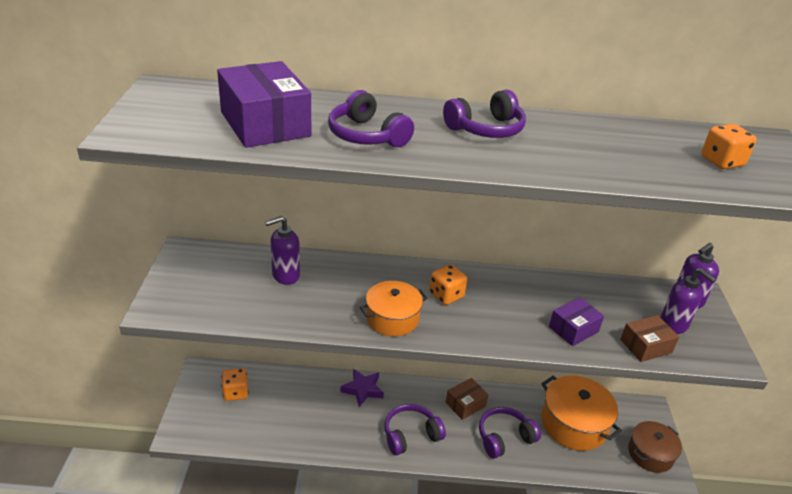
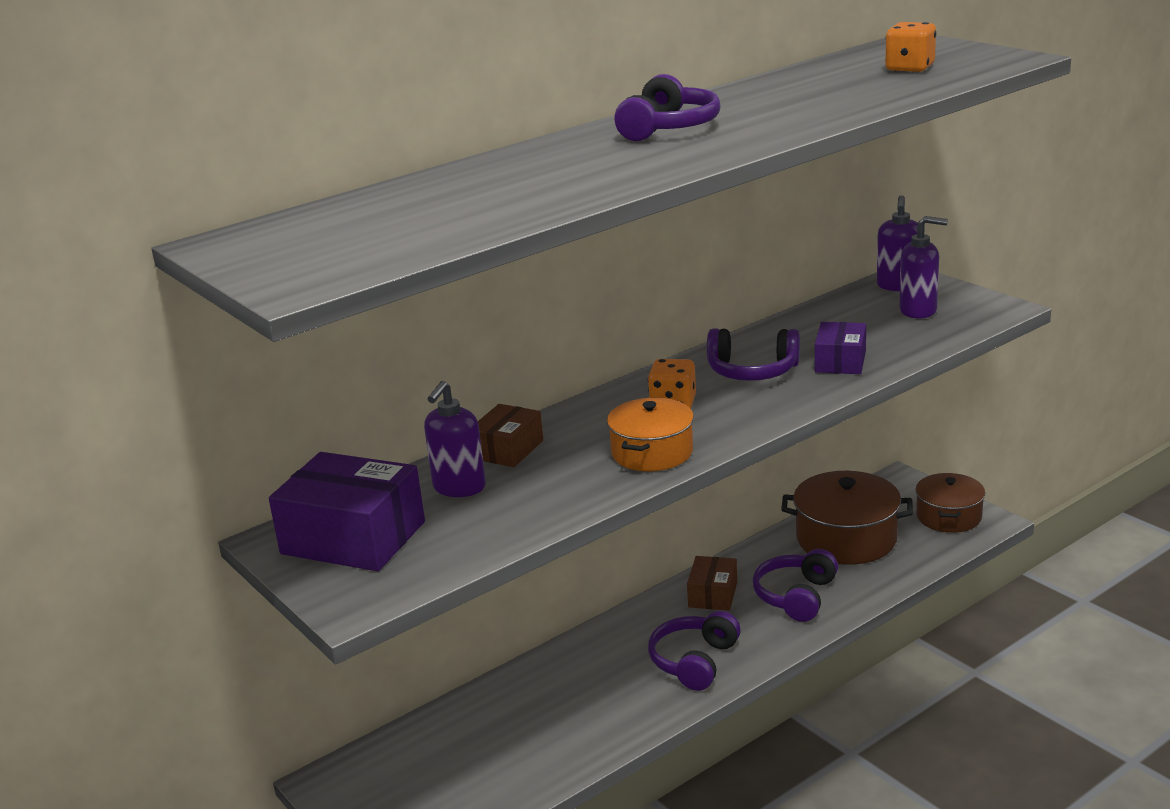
camera: 35 degrees left, 10 degrees down
purple box [217,61,311,148] -> purple box moved to [269,452,425,571]
orange dice [221,368,248,401] -> none
purple headphones [328,90,414,147] -> purple headphones moved to [707,328,800,381]
purple star [341,369,384,407] -> none
orange pot [541,375,622,451] -> brown pot [781,471,913,565]
brown box [620,315,679,362] -> brown box moved to [478,404,543,467]

